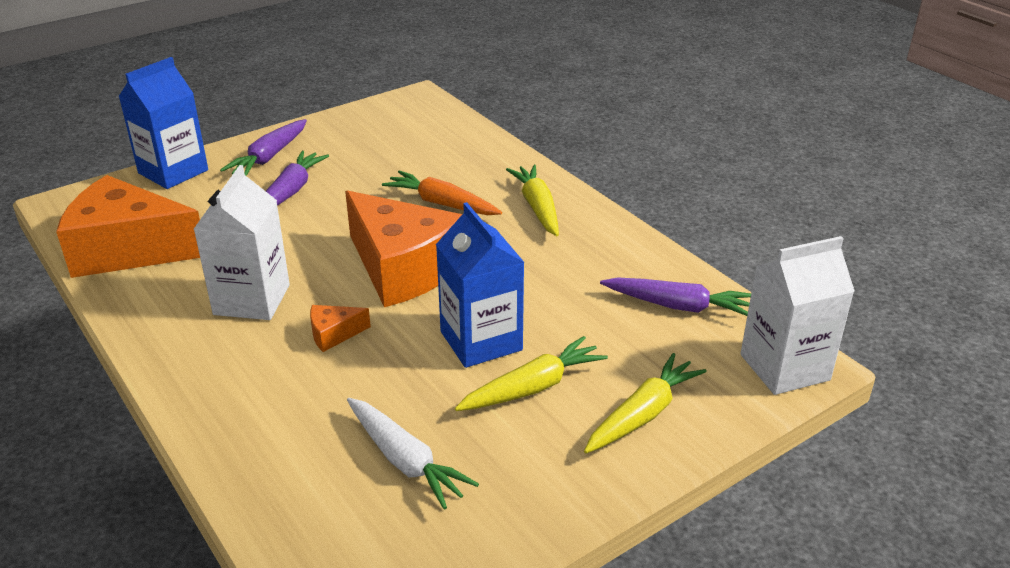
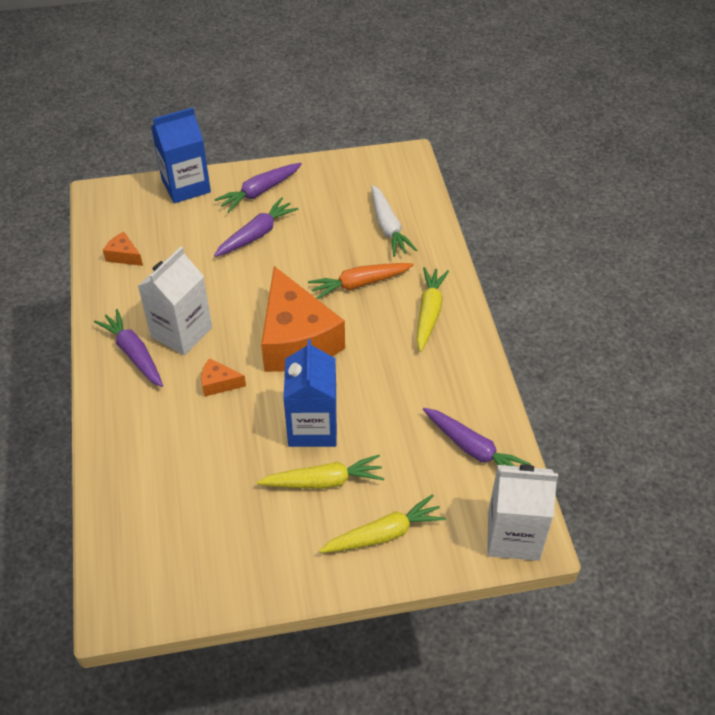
camera: 25 degrees right, 15 degrees up
orange cheese [56,175,200,278] -> orange cheese [103,232,143,266], size x0.40
white carrot [347,398,479,510] -> white carrot moved to [371,185,417,257]
orange carrot [382,171,502,215] -> orange carrot turned 75 degrees counterclockwise [308,263,414,300]
none -> purple carrot [94,309,163,387]

